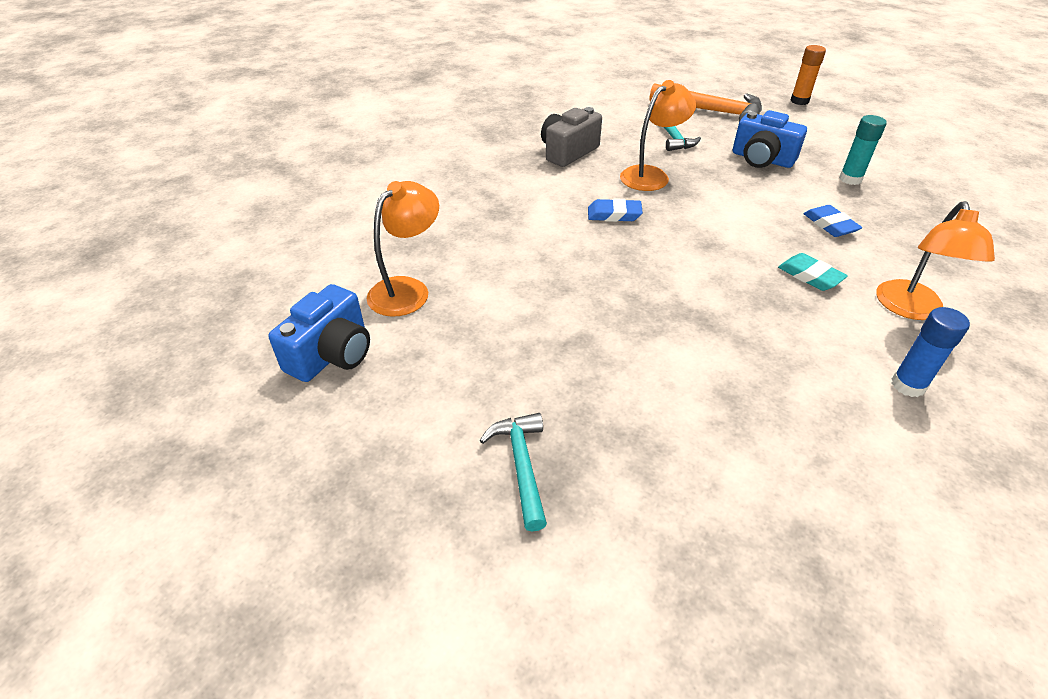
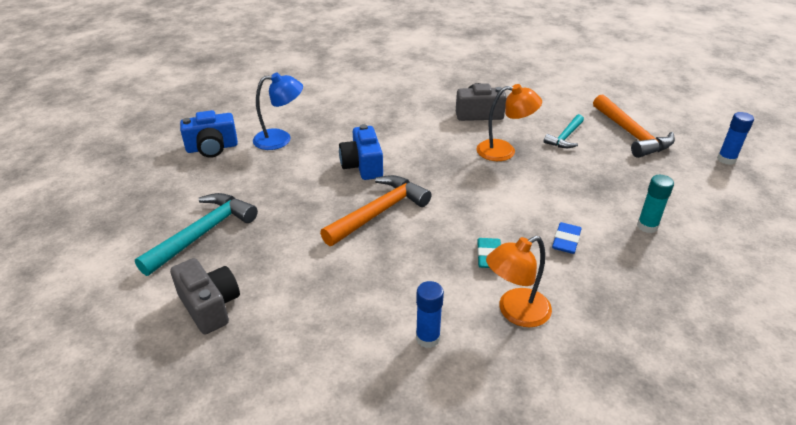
camera: 45 degrees right, 5 degrees down
orange lamp [367,181,439,316] -> blue lamp [253,73,303,150]
turquoise hammer [480,413,547,532] -> turquoise hammer [135,193,258,276], size x1.67
blue eraser [588,198,643,222] -> none
blue camera [733,110,807,168] -> blue camera moved to [339,124,383,180]
orange glue stick [791,45,826,105] -> blue glue stick [717,112,754,165]
none -> grey camera [170,258,240,334]
none -> orange hammer [320,175,431,246]

